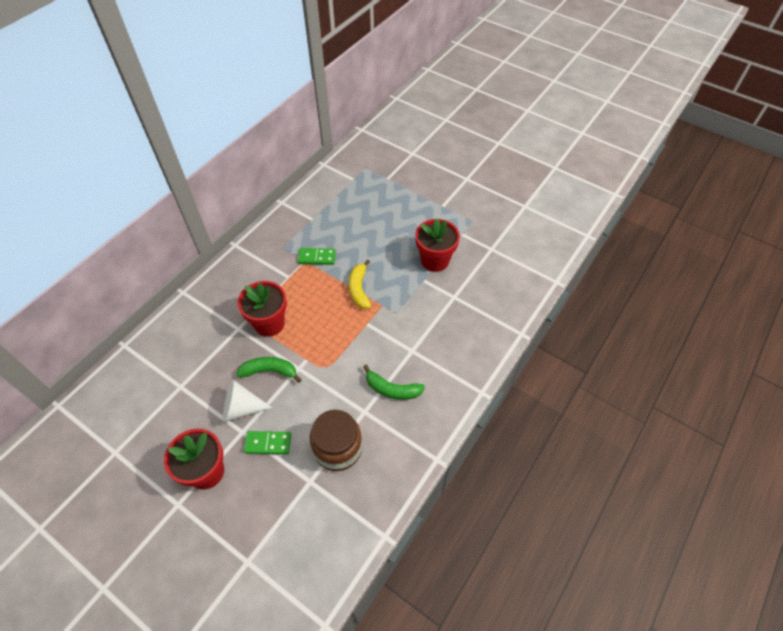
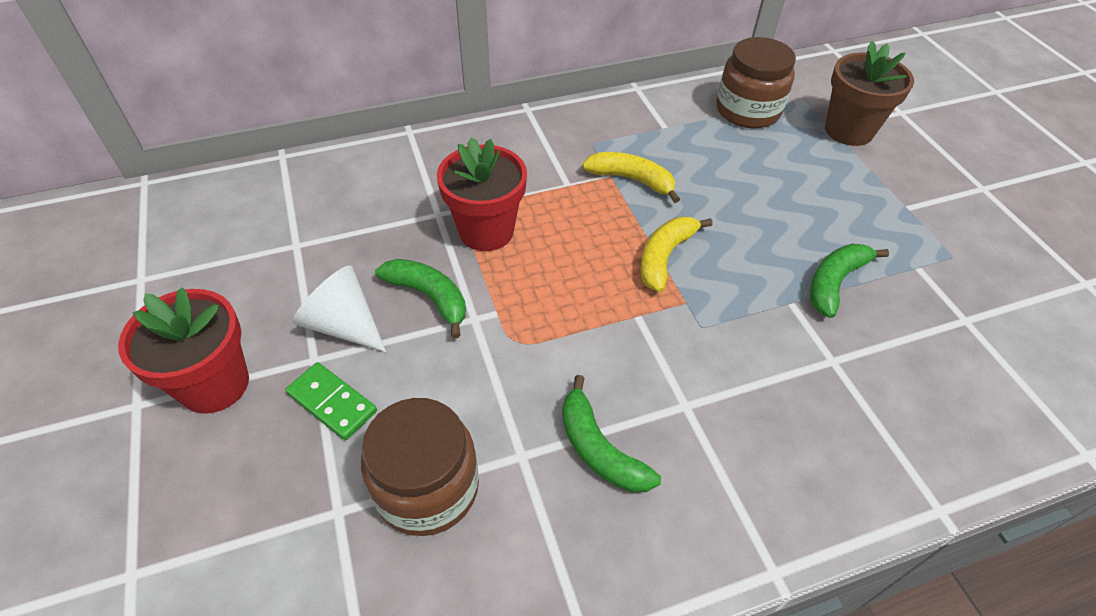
camera: 35 degrees right, 5 degrees down
green domino [298,248,336,265] -> yellow banana [582,152,680,203]
red flower pot [415,219,460,272] -> green banana [810,243,889,318]
none -> brown jar [716,37,796,128]
none -> brown flower pot [825,41,914,146]

